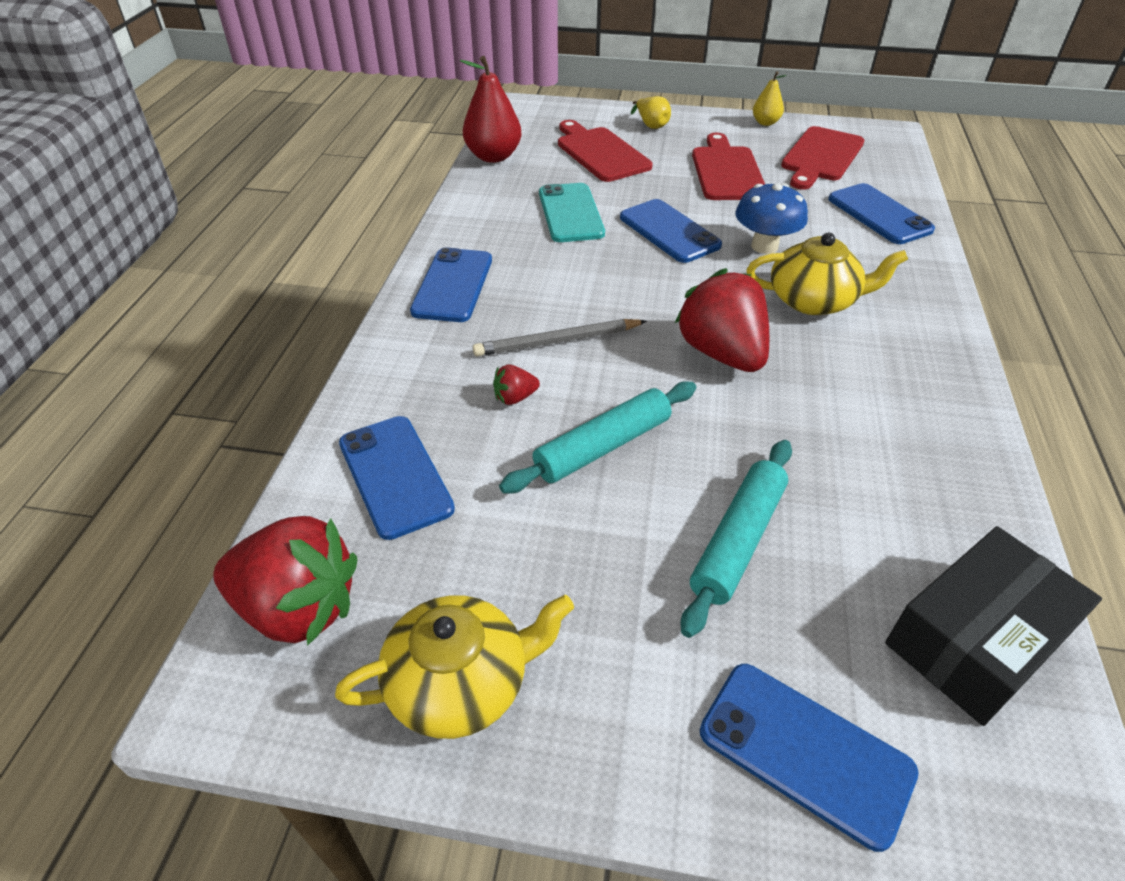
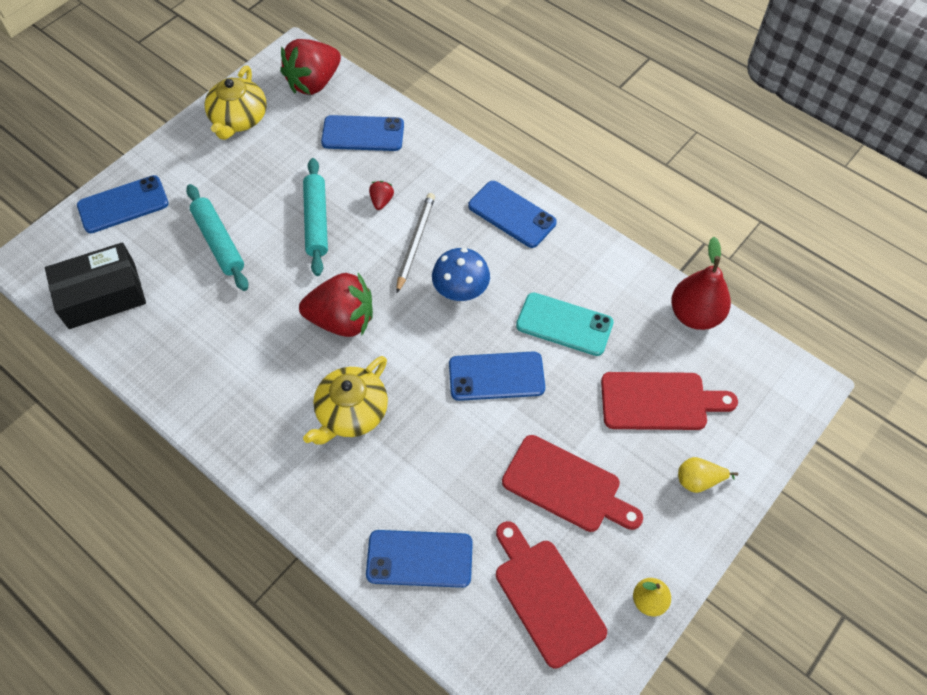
camera: 120 degrees right, 15 degrees up
blue mushroom [735,183,808,254] -> blue mushroom moved to [432,248,490,301]
black box [885,526,1102,726] -> black box turned 75 degrees clockwise [45,242,146,329]

